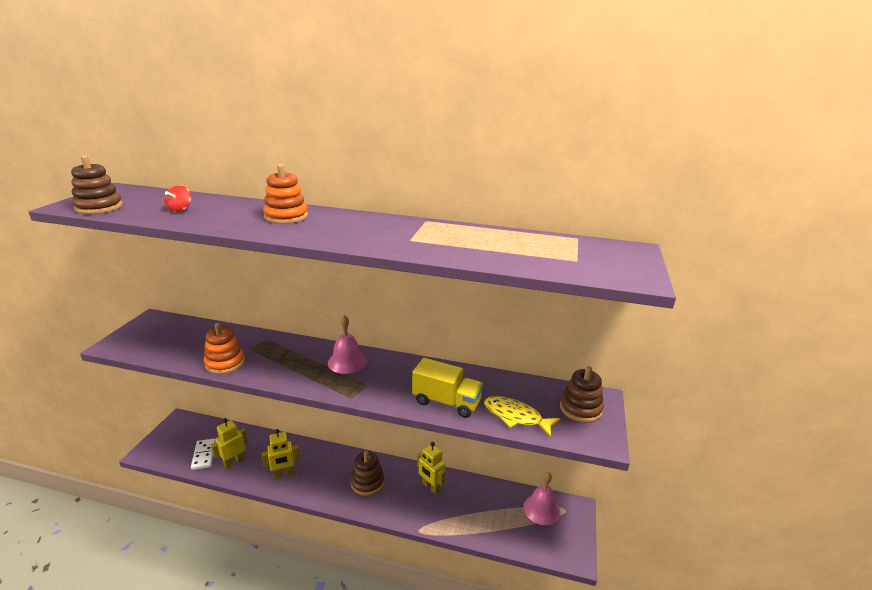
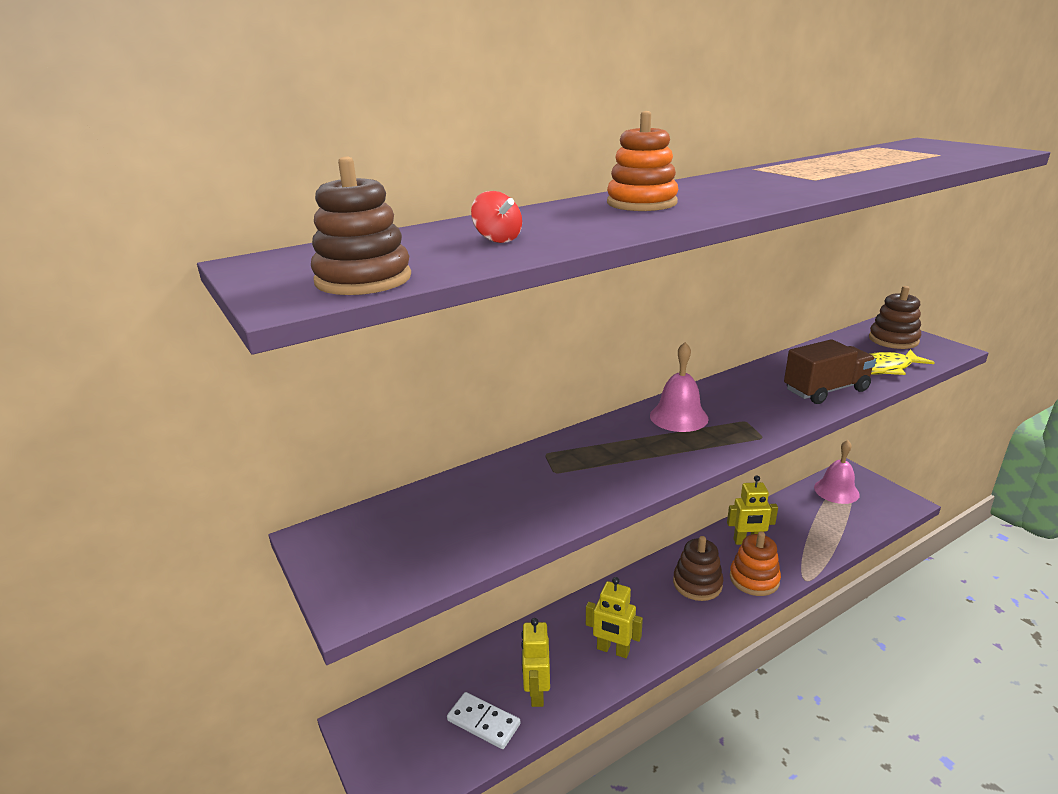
camera: 45 degrees left, 0 degrees up
orange stacking toy [204,323,245,374] -> orange stacking toy moved to [730,531,781,596]
yellow robot [262,429,300,479] -> yellow robot turned 90 degrees clockwise [586,577,643,658]
yellow truck [412,358,484,418] -> brown truck [784,339,876,404]

